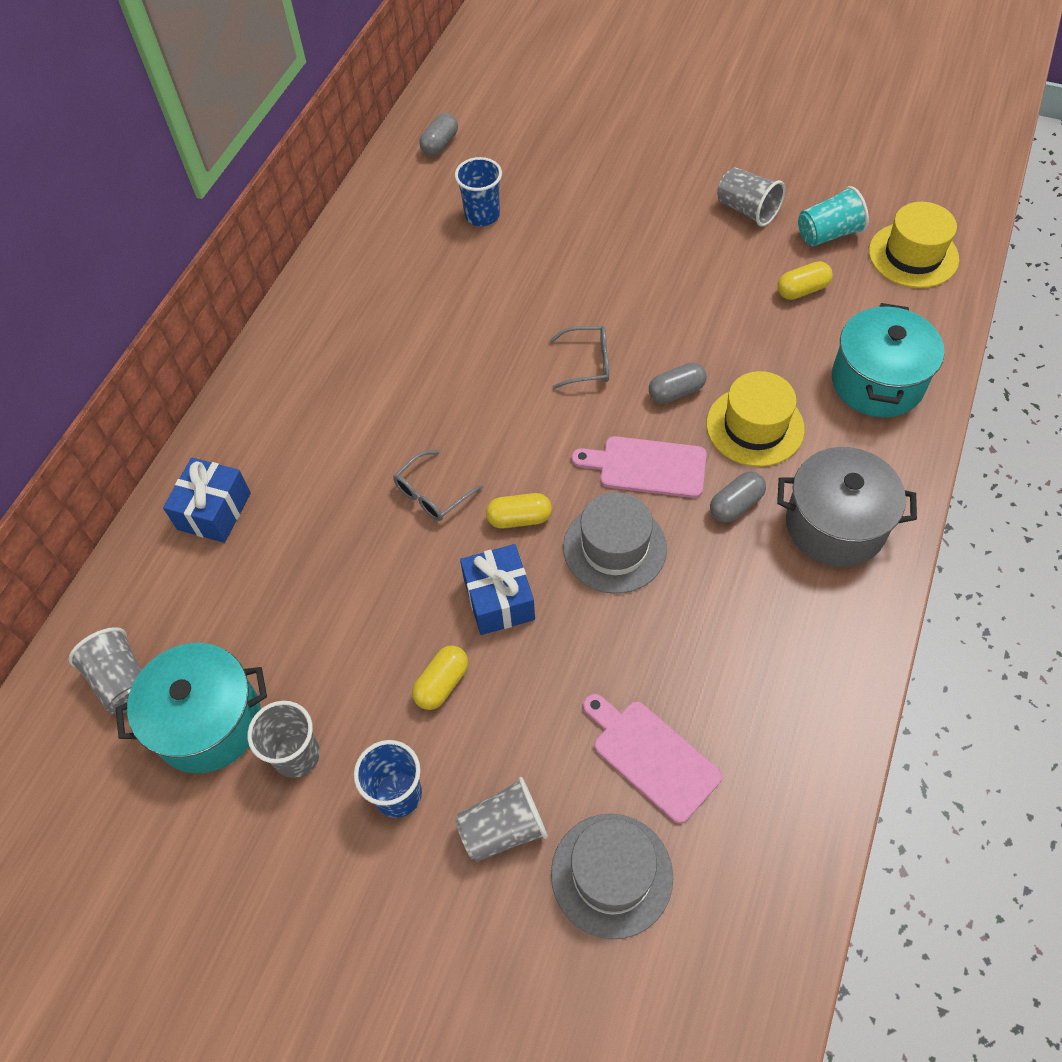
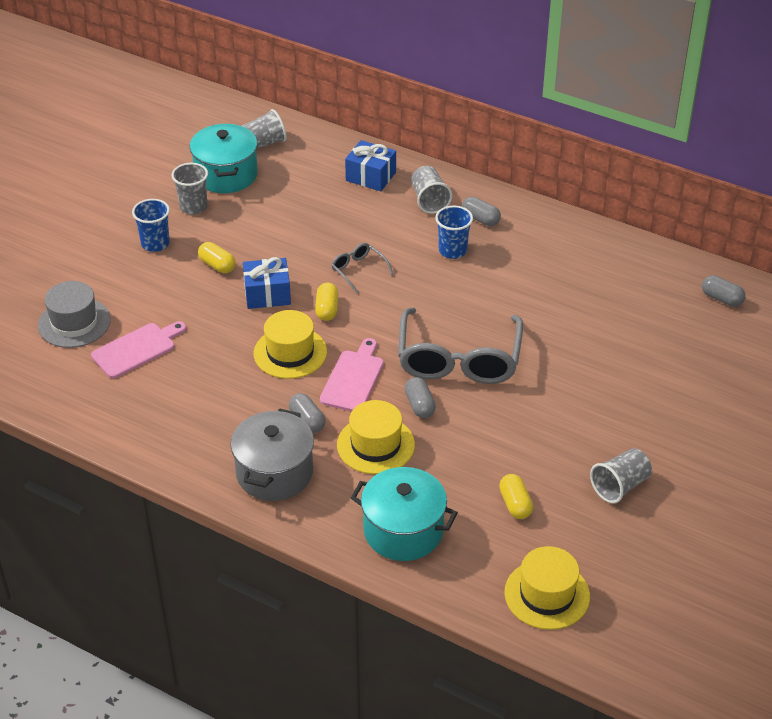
camera: 95 degrees right, 15 degrees down
blue cup [455,157,502,226] -> blue cup moved to [435,205,473,259]
grey cup [455,777,548,862] -> grey cup moved to [411,166,452,214]
grey glasses [549,326,609,389] -> grey glasses [398,308,523,384], size x2.24
grey hat [563,492,667,594] -> yellow hat [254,310,327,379]
turquoise cup [798,186,869,246] -> none
none -> grey capsule [462,197,501,226]

